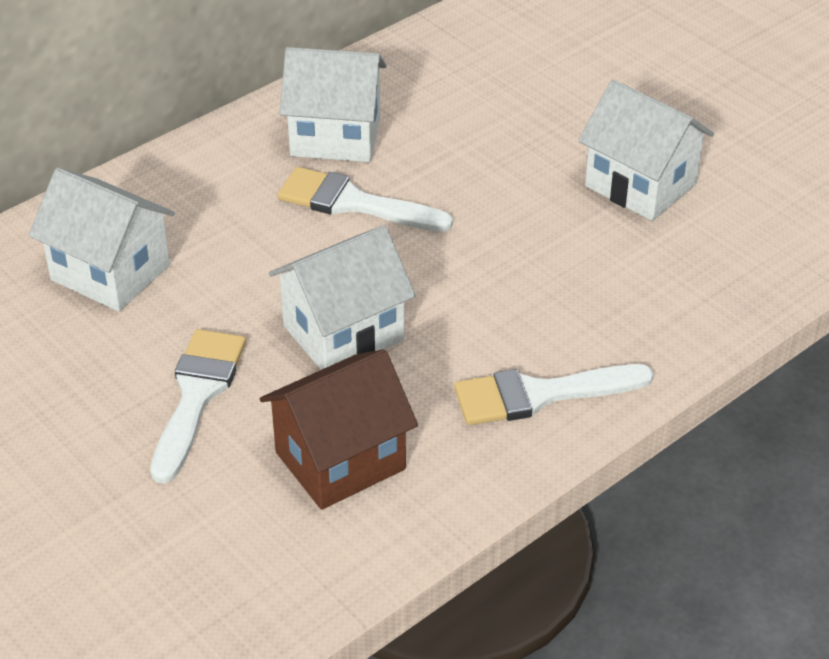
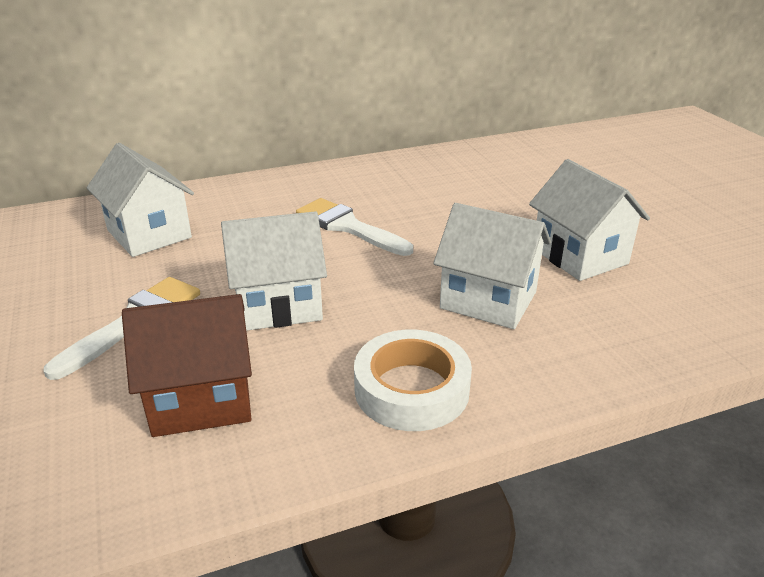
camera: 20 degrees right, 10 degrees down
white house [280,47,387,162] -> white house moved to [433,203,551,329]
white brush [454,364,654,425] -> white tape [354,330,472,431]

